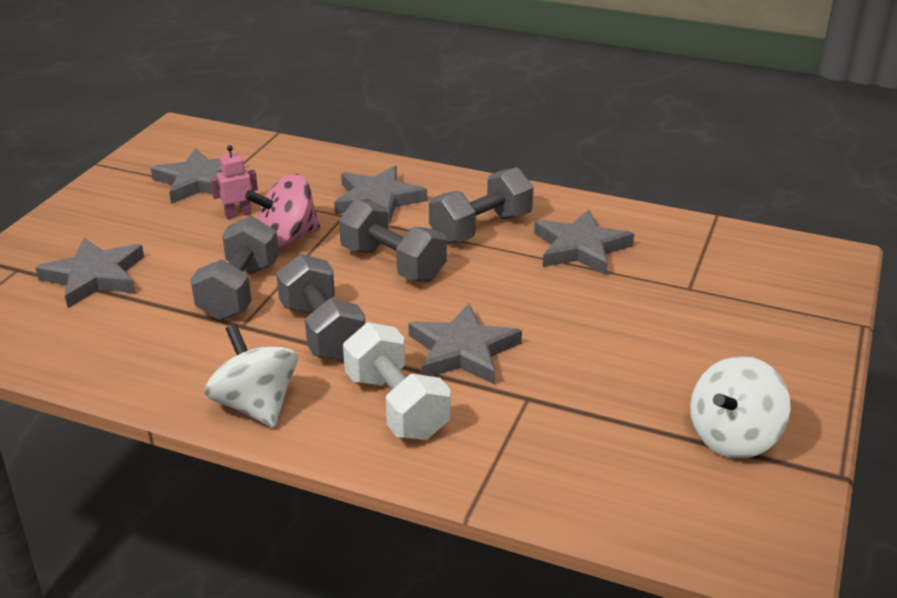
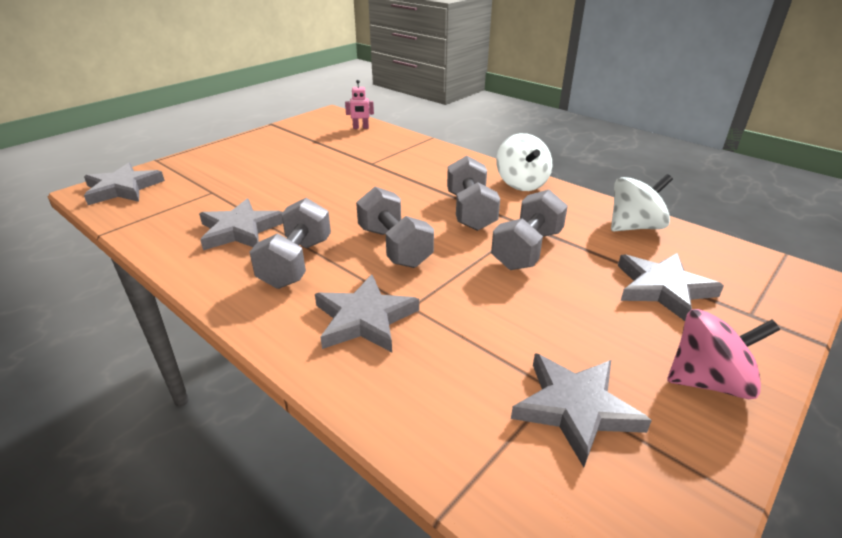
camera: 160 degrees left, 0 degrees up
pink robot [210,145,258,219] -> pink robot moved to [345,80,374,129]
pink spinning top [245,174,321,248] -> pink spinning top moved to [668,309,780,399]
white dumbbell [343,322,451,440] -> none
grey star [408,303,522,385] -> grey star moved to [84,163,165,205]
grey dumbbell [429,167,534,244] -> grey dumbbell turned 60 degrees counterclockwise [250,198,331,289]
white spinning top [690,356,790,459] -> white spinning top moved to [611,174,673,231]

